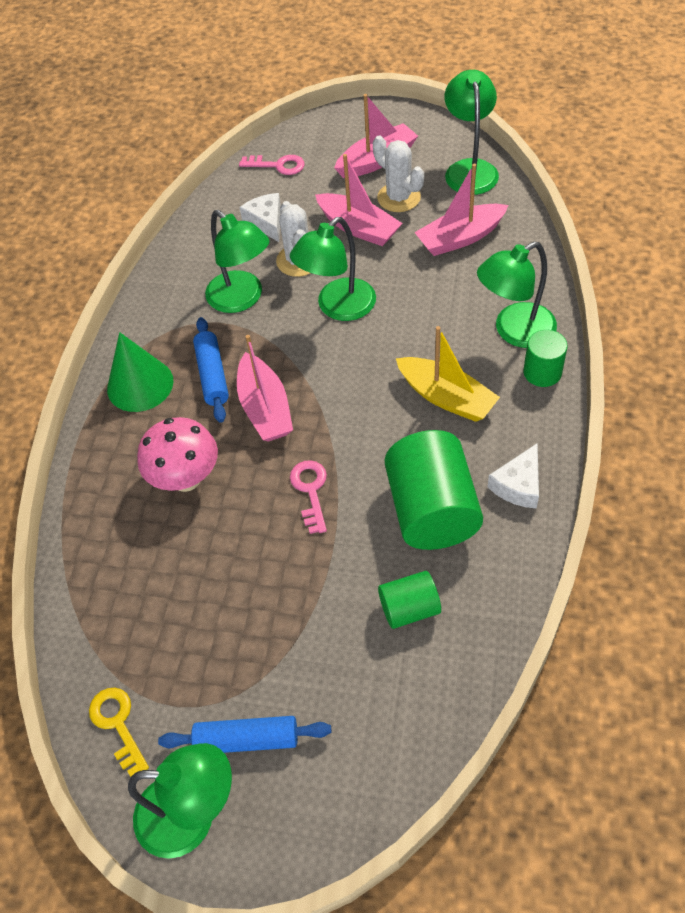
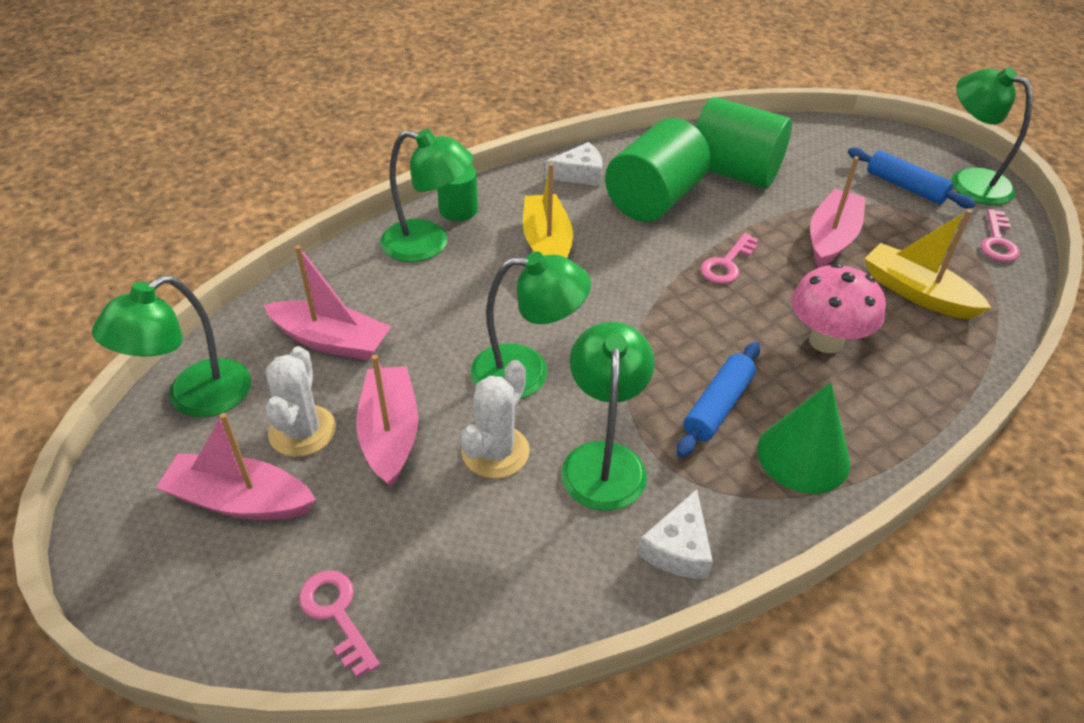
camera: 140 degrees left, 10 degrees down
yellow key [89,688,149,777] -> pink key [980,209,1020,262]
pink boat [237,335,293,442] -> pink boat moved to [810,156,866,268]
white cheese [239,193,281,242] -> white cheese moved to [638,489,713,579]
green cylinder [378,571,441,629] -> green cylinder [695,97,792,189], size x1.88
none -> yellow boat [864,209,991,319]

